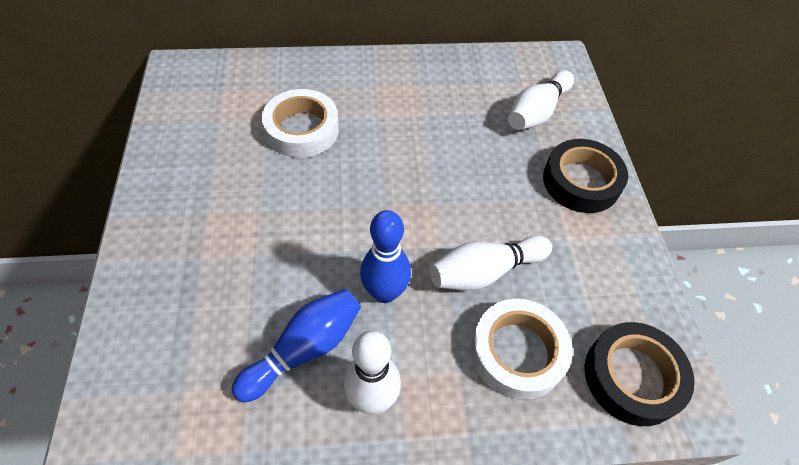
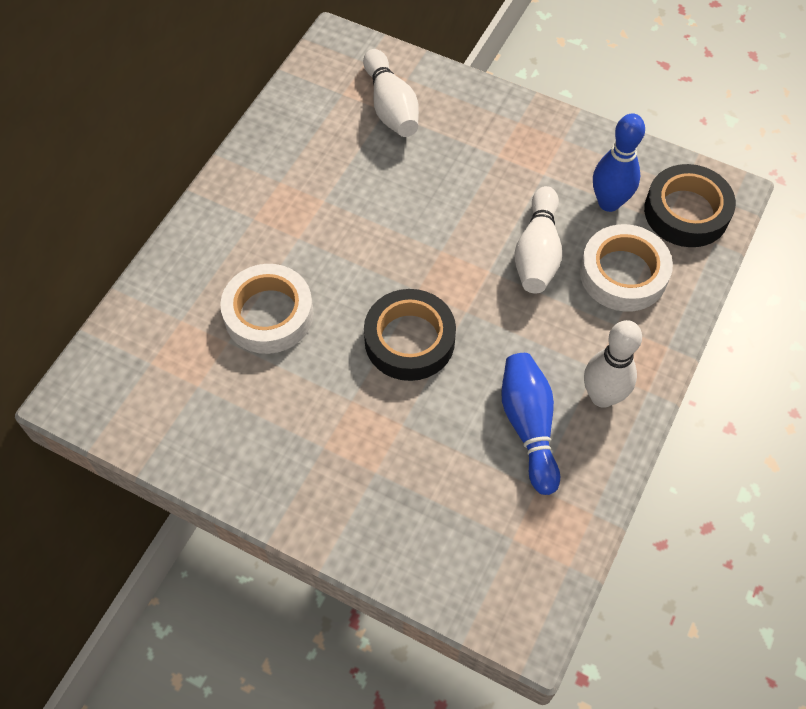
camera: 55 degrees left, 5 degrees up
blue bowling pin [360,210,411,303] -> blue bowling pin moved to [593,113,645,212]
black tape [543,139,628,213] -> black tape moved to [364,289,456,381]

